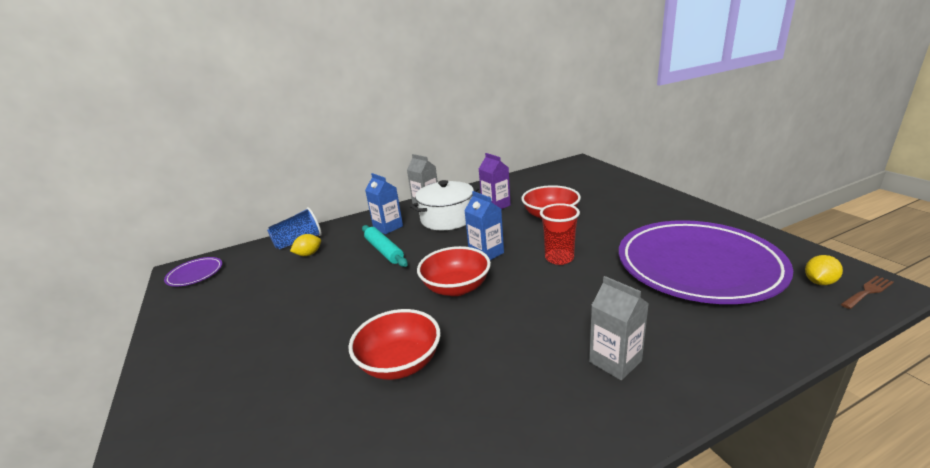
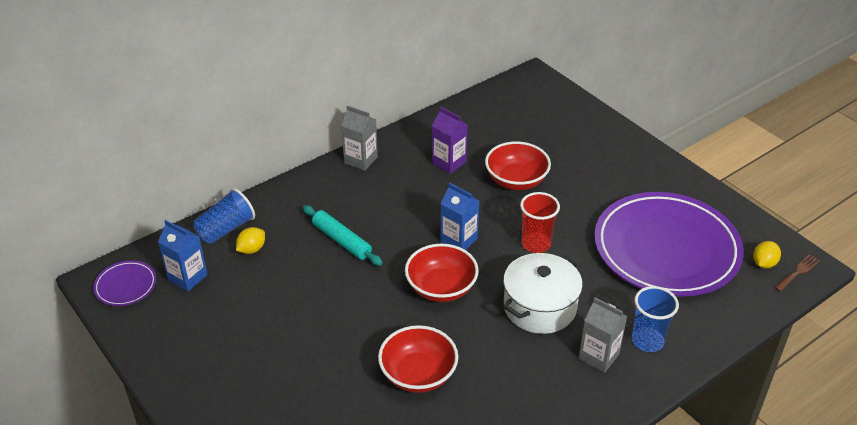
camera: 15 degrees left, 15 degrees up
blue carton [365,173,403,234] -> blue carton moved to [158,220,208,291]
white pot [410,180,479,230] -> white pot moved to [503,253,583,334]
none -> blue cup [632,286,679,352]

